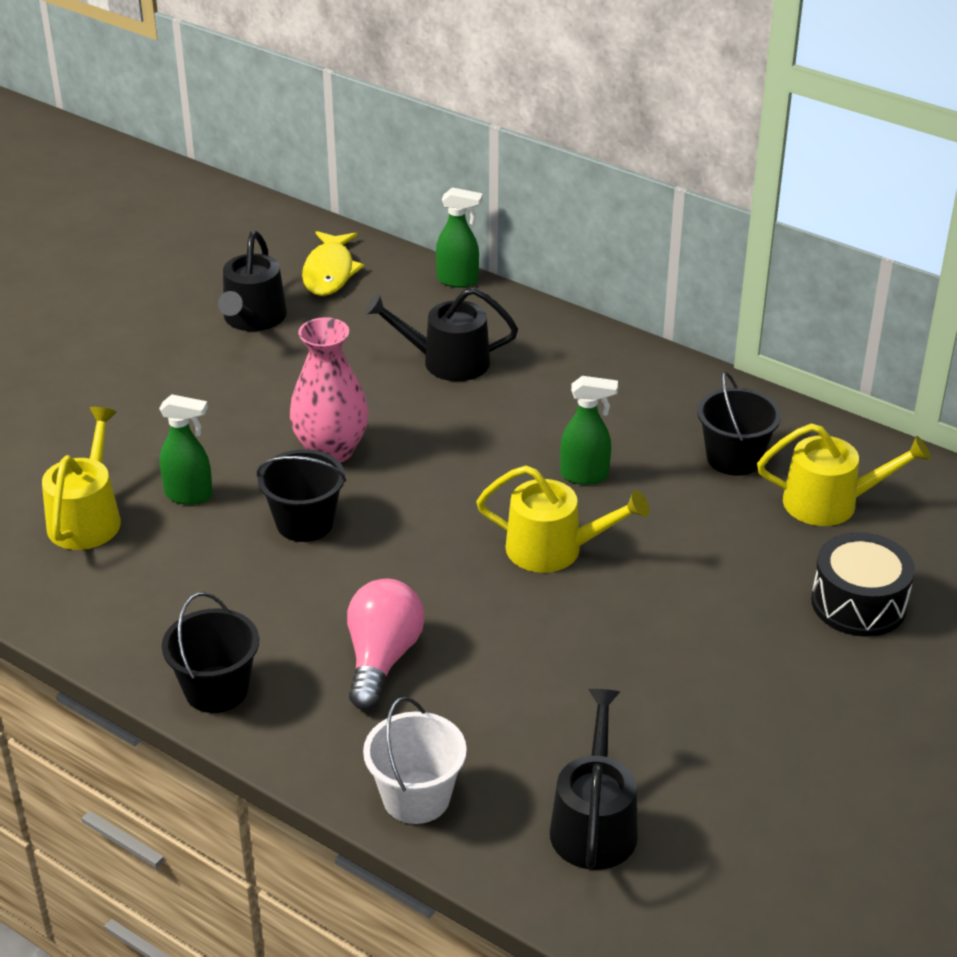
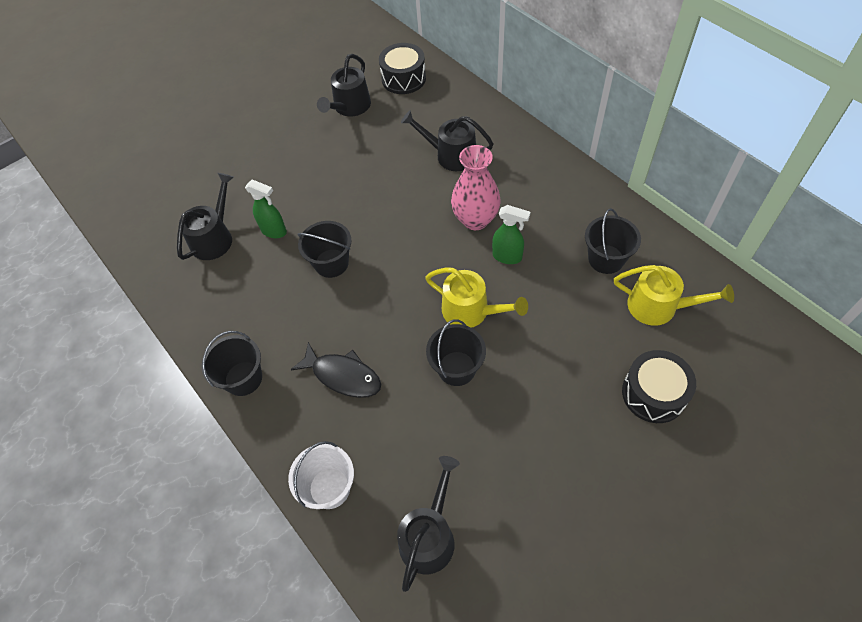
camera: 20 degrees right, 20 degrees up
yellow watering can [42,407,121,550] -> black watering can [177,173,234,260]
pink vase [289,317,369,463] -> pink vase moved to [451,145,501,230]
yellow fish [302,231,364,296] -> black drum [379,43,426,94]
pink light bulb [347,579,425,710] -> black fish [290,342,381,398]
green spray bottle [436,187,483,288] -> none
none -> black bucket [426,319,486,386]

